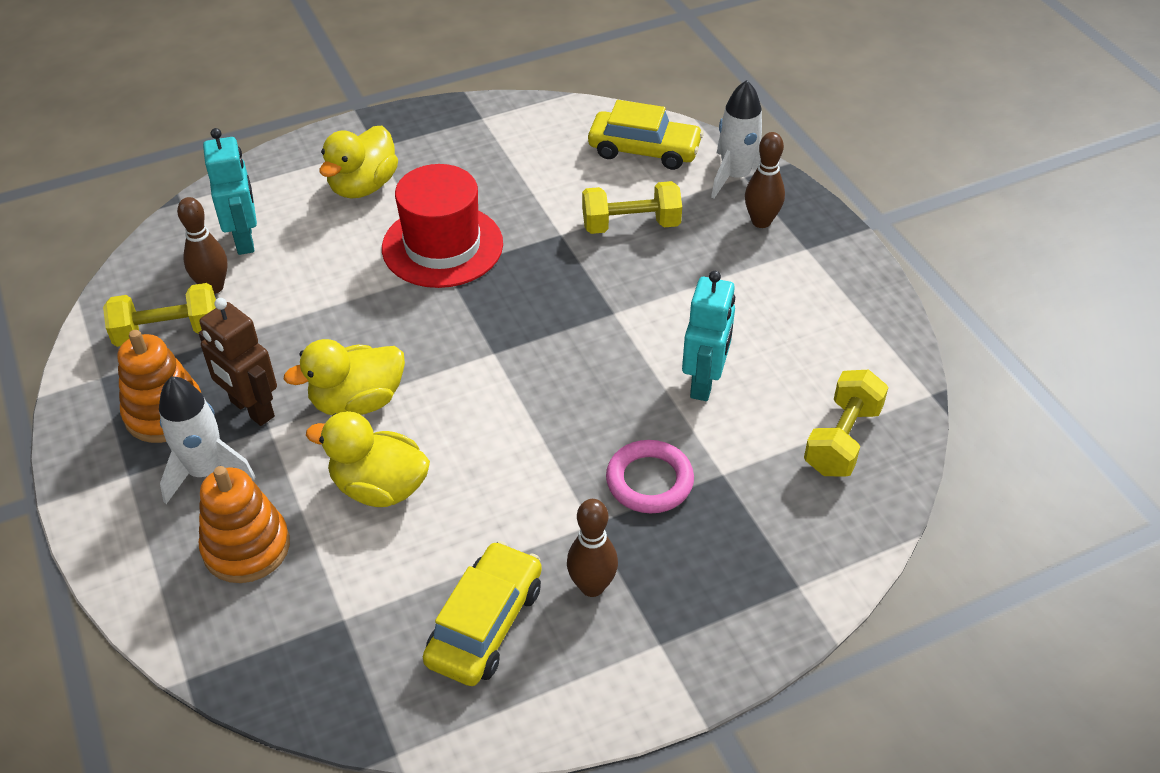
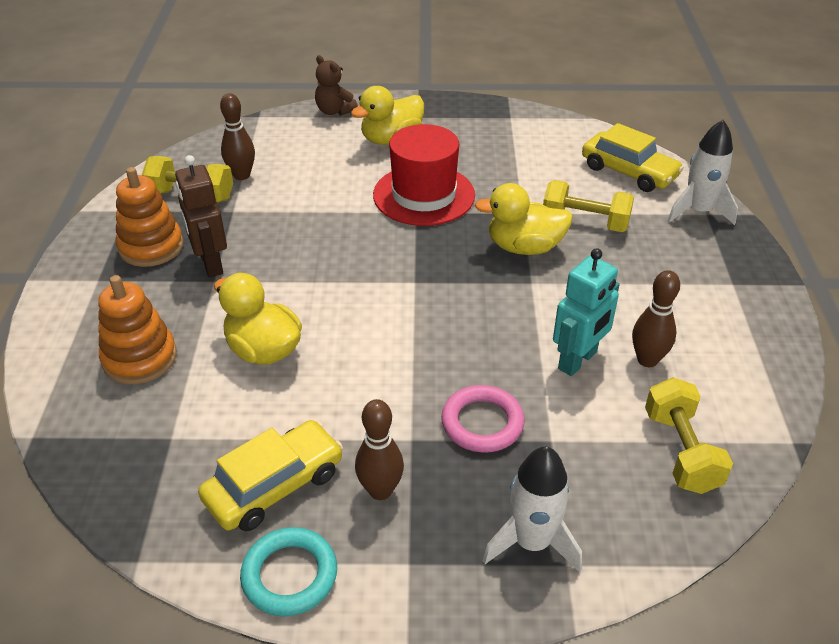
camera: 25 degrees right, 5 degrees down
white rocket [159,376,256,504] -> white rocket moved to [483,447,582,572]
turquoise robot [203,128,257,255] -> none
yellow duck [284,339,405,415] -> yellow duck moved to [475,183,573,255]
brown bowling pin [745,132,785,228] -> brown bowling pin moved to [632,270,680,367]
yellow dumbbell [804,370,888,476] -> yellow dumbbell turned 60 degrees counterclockwise [645,377,733,494]
none -> turquoise ring [240,527,337,616]
none -> brown teddy bear [315,55,358,116]

